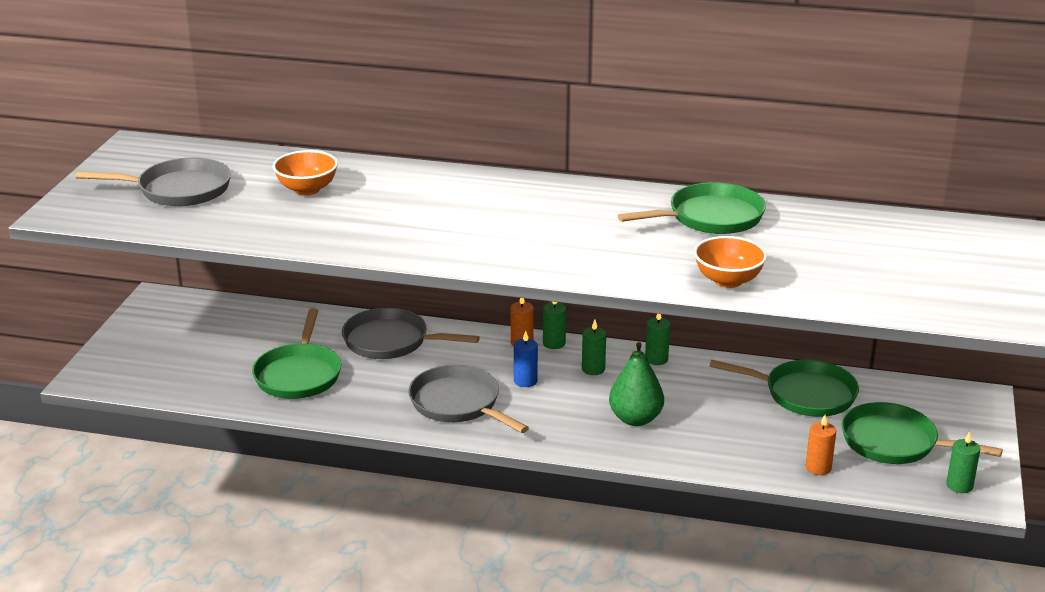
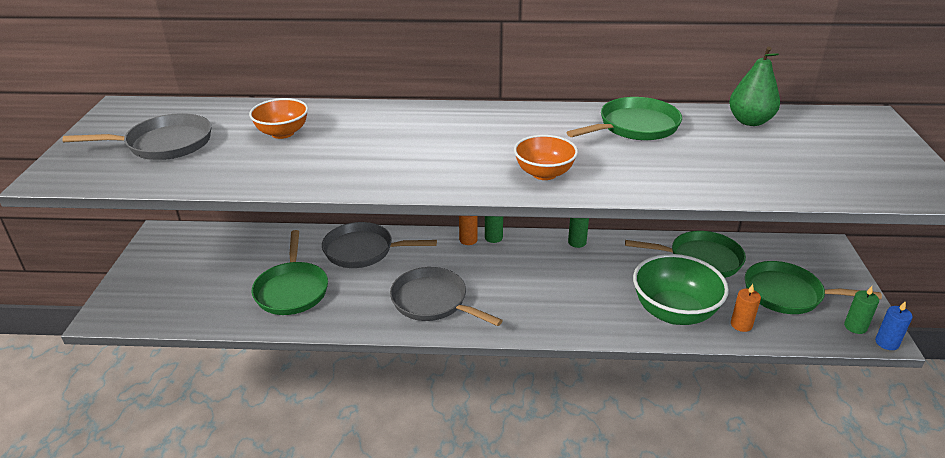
camera: 10 degrees left, 5 degrees up
blue candle [514,331,538,387] -> blue candle moved to [875,301,913,350]
green candle [582,320,606,375] -> none
green pear [609,342,664,426] -> green pear moved to [729,47,780,126]
orange bowl [694,236,767,288] -> orange bowl moved to [514,135,578,180]
none -> green bowl [633,254,729,325]

